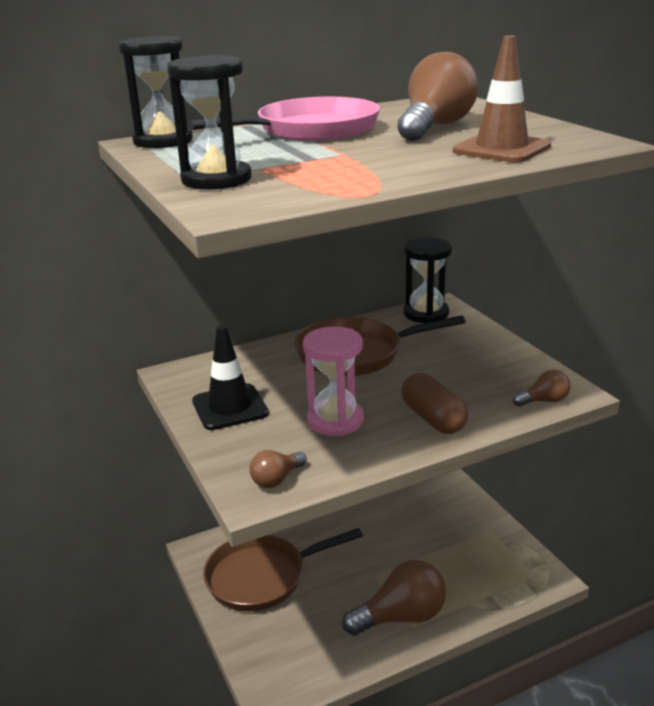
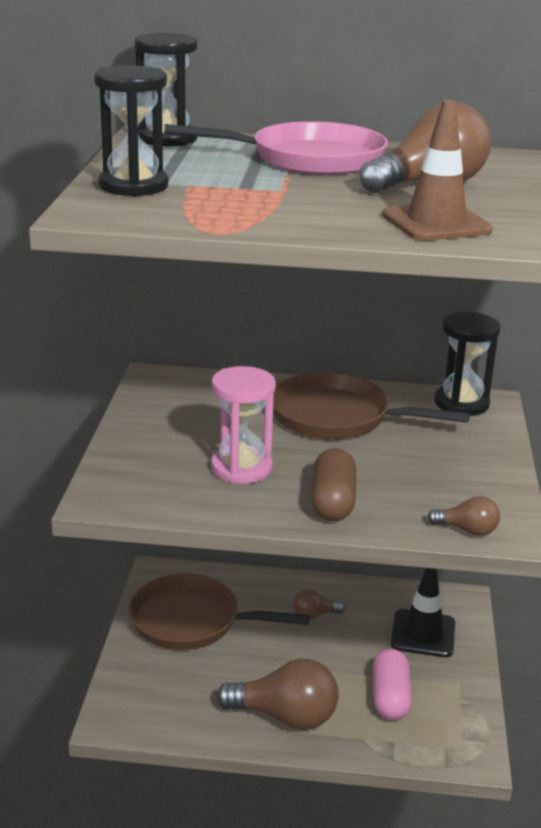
camera: 30 degrees right, 0 degrees up
black traffic cone [192,325,269,430] -> black traffic cone moved to [391,568,455,657]
brown light bulb [250,450,307,488] -> brown light bulb moved to [293,589,345,620]
none -> pink capsule [372,649,412,720]

